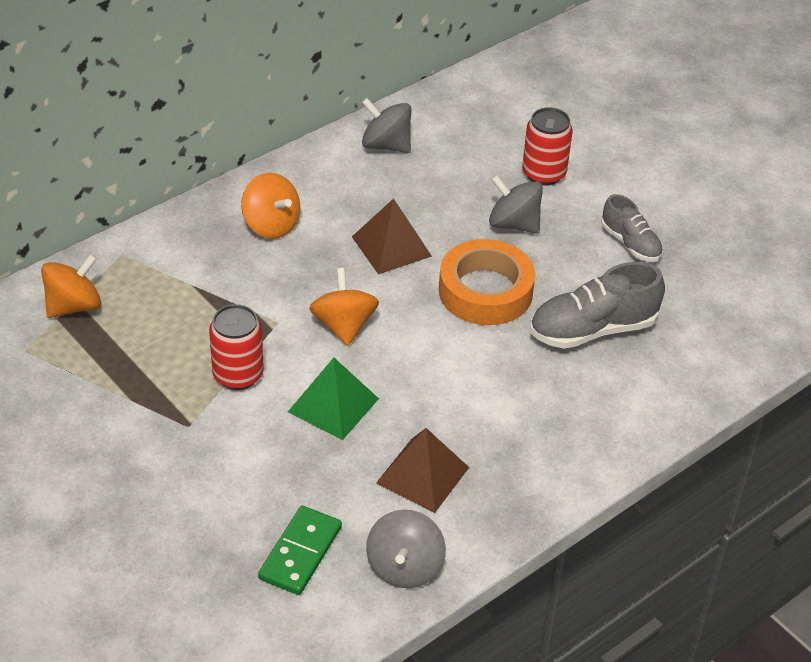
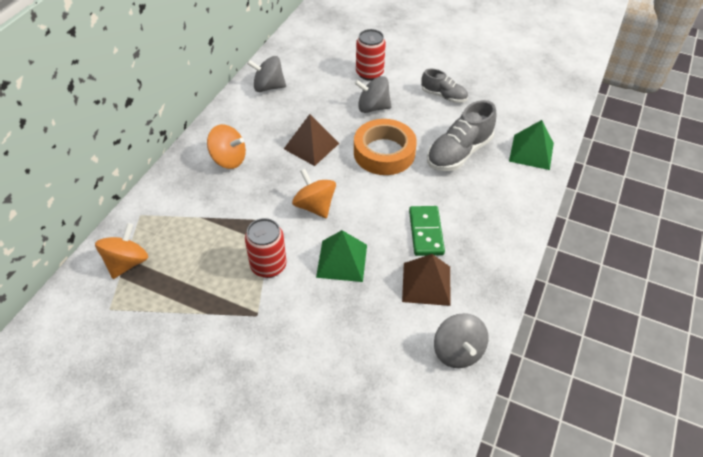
camera: 25 degrees left, 5 degrees up
green domino [258,506,342,595] -> green domino moved to [409,206,445,256]
none -> green pyramid [509,120,554,170]

